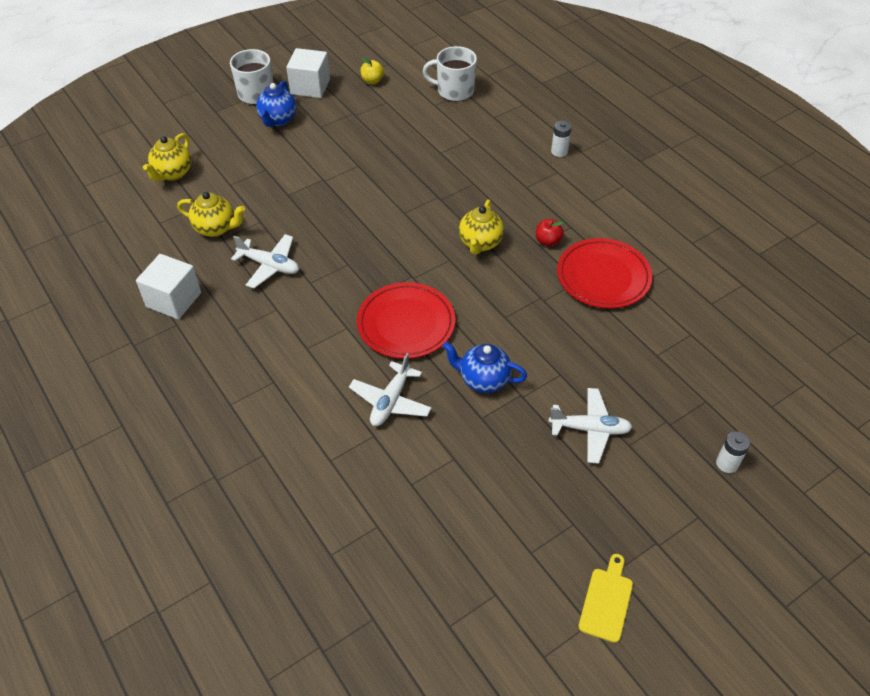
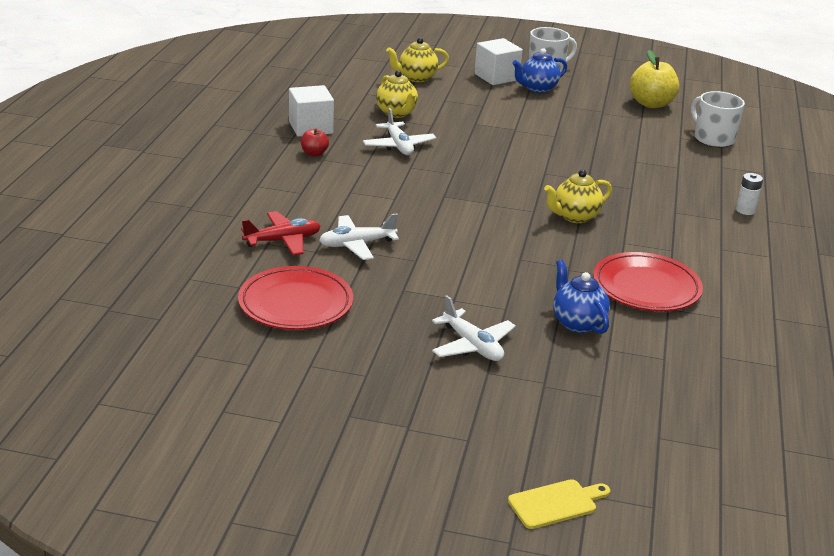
camera: 45 degrees right, 20 degrees down
white cube [286,48,330,98] -> white cube moved to [474,38,523,85]
red plate [357,282,455,359] -> red plate moved to [238,266,353,330]
yellow apple [360,58,384,84] -> yellow apple [630,50,679,108], size x1.93
blue teapot [443,342,527,393] -> blue teapot moved to [553,260,610,334]
red apple [536,219,564,247] -> red apple moved to [301,128,329,157]
yellow cutting board [579,554,633,643] -> yellow cutting board moved to [508,479,610,529]
white battery [716,431,750,473] -> none
none -> red plane [241,211,321,255]

